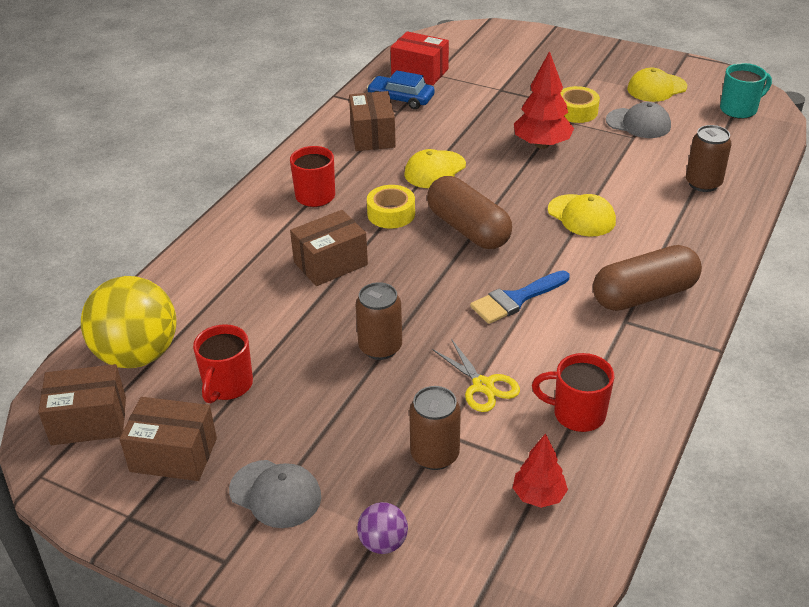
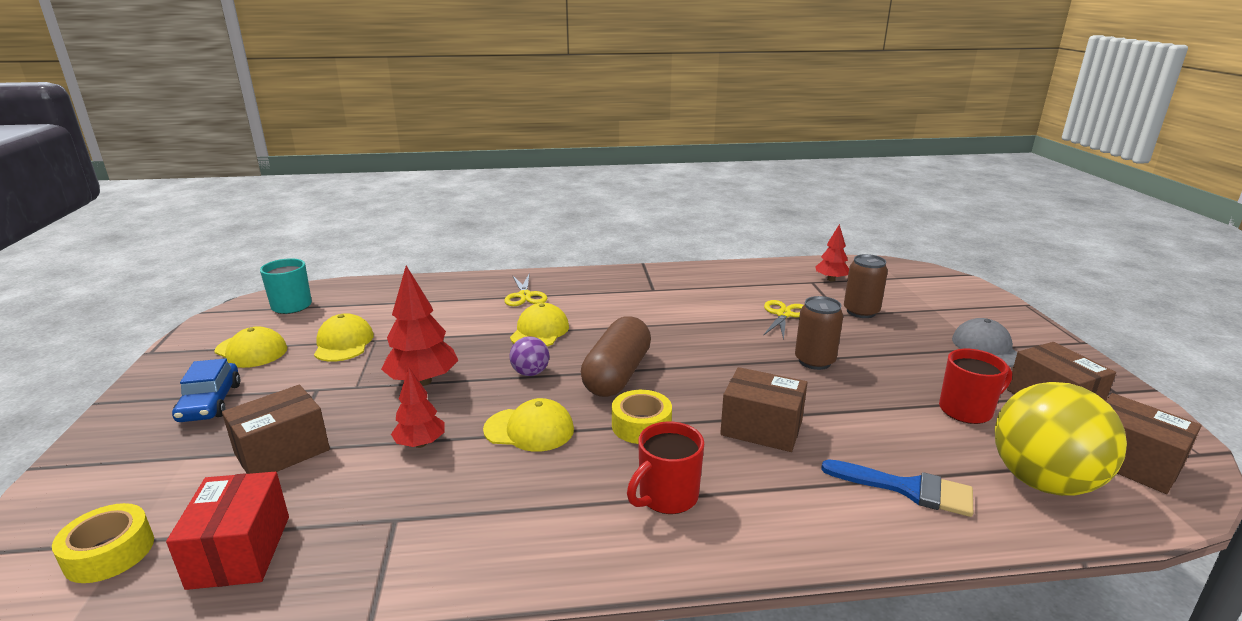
camera: 125 degrees left, 15 degrees down
brown box [349,91,396,151] -> brown box moved to [222,385,330,474]
purple ball [357,502,408,554] -> purple ball moved to [509,336,549,376]
blue car [367,70,435,109] -> blue car moved to [172,358,240,422]
blue brush [470,270,569,324] -> blue brush moved to [821,459,973,517]
red mug [532,353,614,432] -> none
yellow tape [560,86,600,123] -> yellow tape moved to [52,503,154,583]
brown capsule [593,245,702,311] -> none
grey cap [606,102,671,138] -> yellow cap [314,313,374,362]
brown can [686,125,732,192] -> none
none -> red tree [391,367,445,448]
none -> yellow scissors [504,274,548,306]

